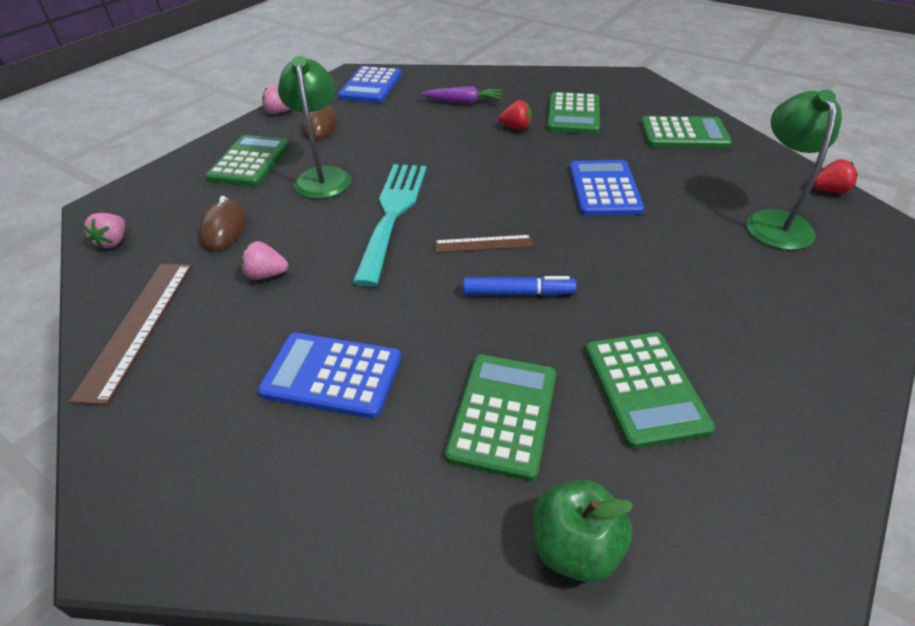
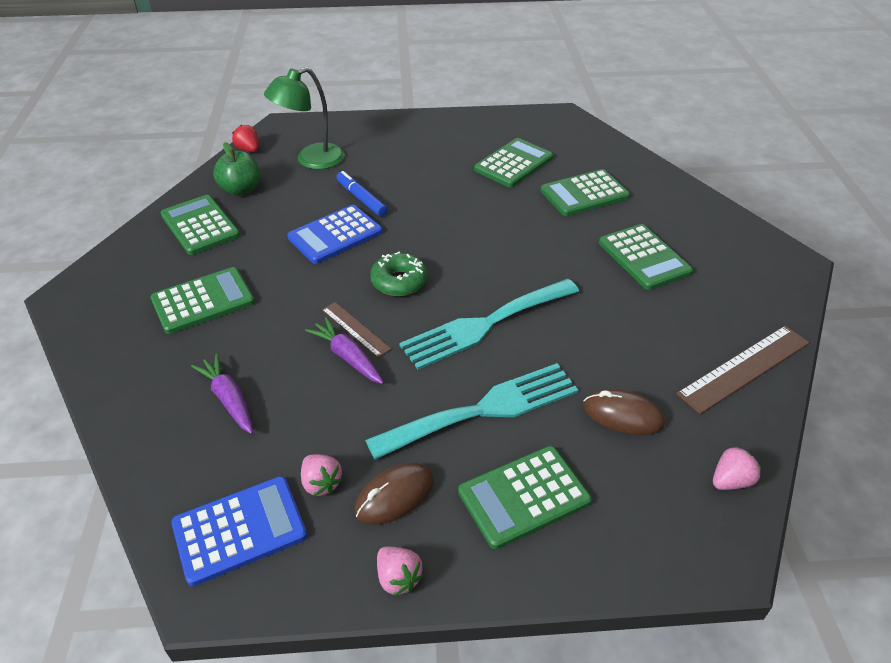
camera: 130 degrees left, 0 degrees up
brown mouse [199,196,246,251] -> brown mouse turned 60 degrees clockwise [583,389,665,435]
pink strawberry [241,241,288,280] -> pink strawberry moved to [301,454,342,496]
blue calculator [258,333,401,419] -> green calculator [599,224,693,290]
green lamp [278,56,351,199] -> turquoise fork [365,363,578,460]
brown ruler [434,235,533,253] -> brown ruler moved to [322,302,391,358]
blue marker [463,276,576,296] -> blue marker moved to [336,171,388,217]
red strawberry [498,100,532,130] -> none
green apple [533,480,633,583] -> green apple moved to [213,142,260,196]
none -> purple carrot [305,317,384,384]
none -> green donut [370,252,428,296]

